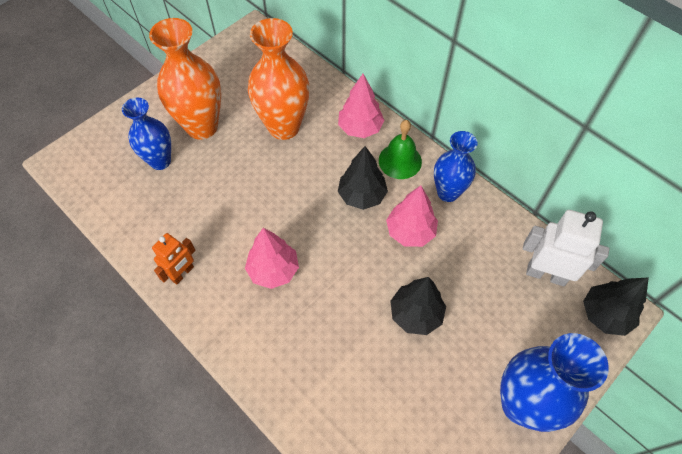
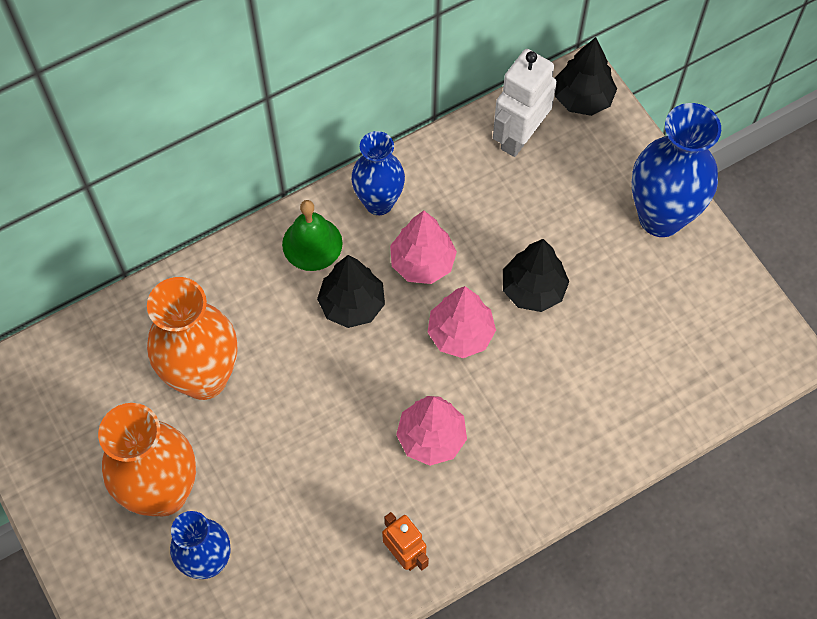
camera: 75 degrees left, 5 degrees up
pink tree [338,74,385,138] -> pink tree moved to [427,286,496,358]

